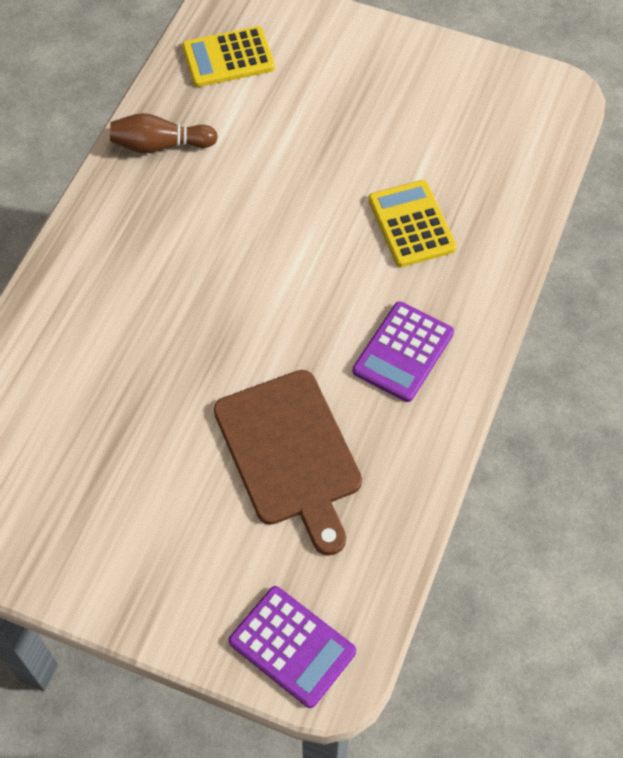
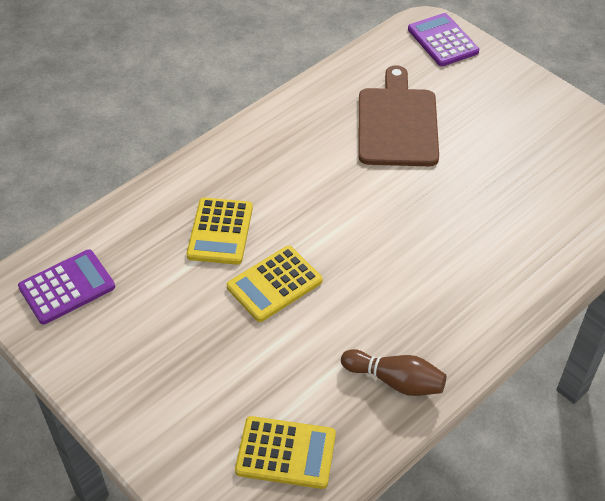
camera: 155 degrees left, 10 degrees down
purple calculator [353,302,454,402] -> purple calculator moved to [18,249,115,324]
none -> yellow calculator [227,246,322,322]

